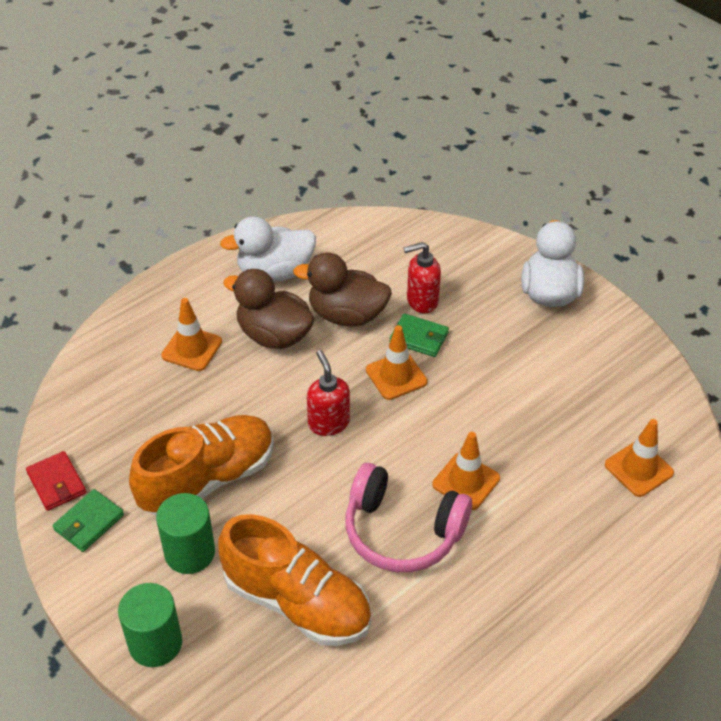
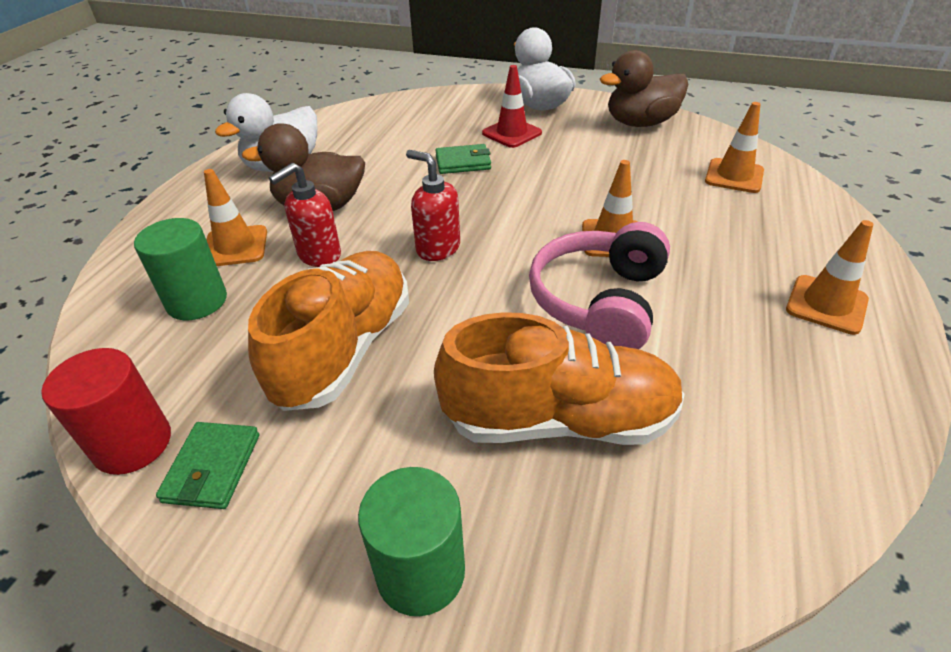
camera: 30 degrees left, 5 degrees down
red wallet [26,451,86,511] -> red cylinder [41,348,171,475]
green cylinder [156,493,215,574] -> green cylinder moved to [134,218,227,320]
brown duck [293,252,392,326] -> brown duck moved to [600,50,688,127]
pink headphones [345,463,472,572] -> pink headphones turned 120 degrees clockwise [529,222,670,349]
orange traffic cone [366,325,427,400] -> orange traffic cone moved to [786,220,873,335]
red soap dispenser [404,242,441,313] -> red soap dispenser moved to [269,163,341,267]
none -> red traffic cone [482,65,542,148]

